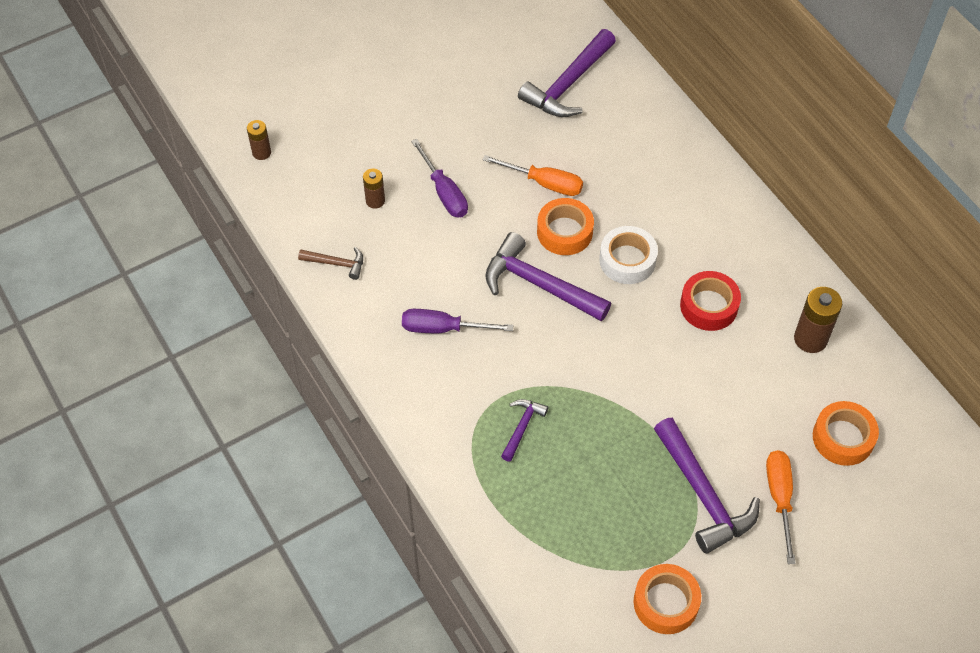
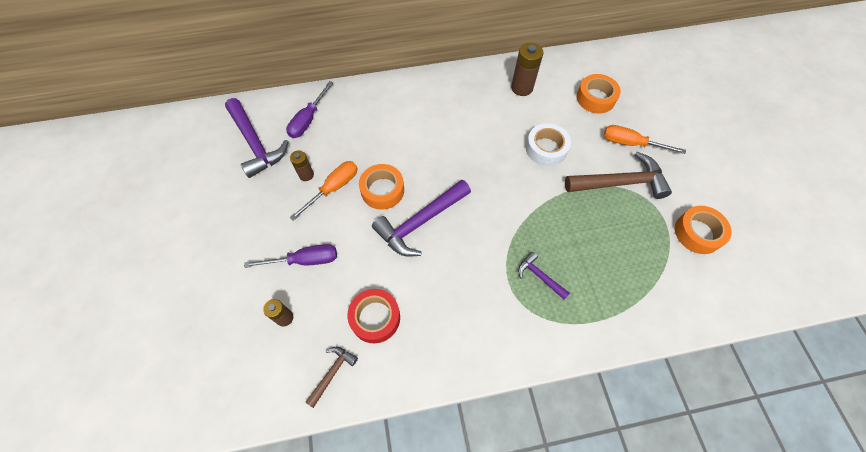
camera: 70 degrees left, 5 degrees up
brown battery [247,120,271,160] -> brown battery moved to [290,150,314,181]
purple screwdriver [402,309,514,333] -> purple screwdriver moved to [286,81,333,138]
white tape [599,226,658,284] -> white tape moved to [526,123,571,166]
purple hammer [654,418,760,554] -> brown hammer [565,152,672,199]
red tape [680,271,741,331] -> red tape moved to [347,289,400,343]

